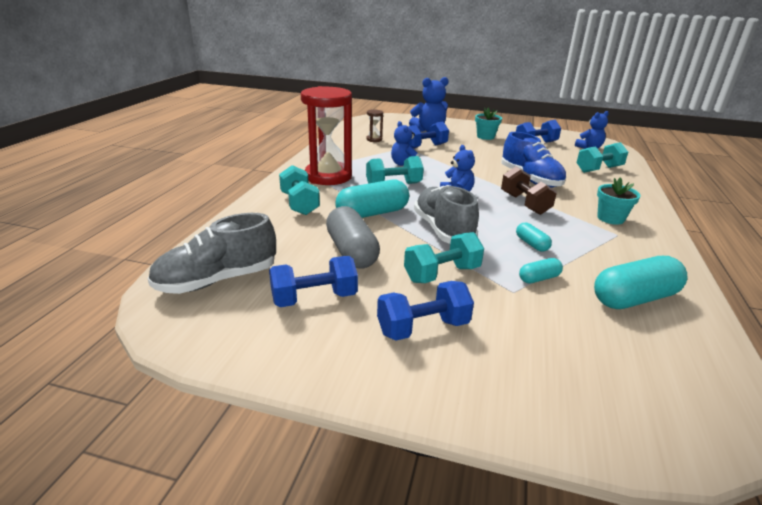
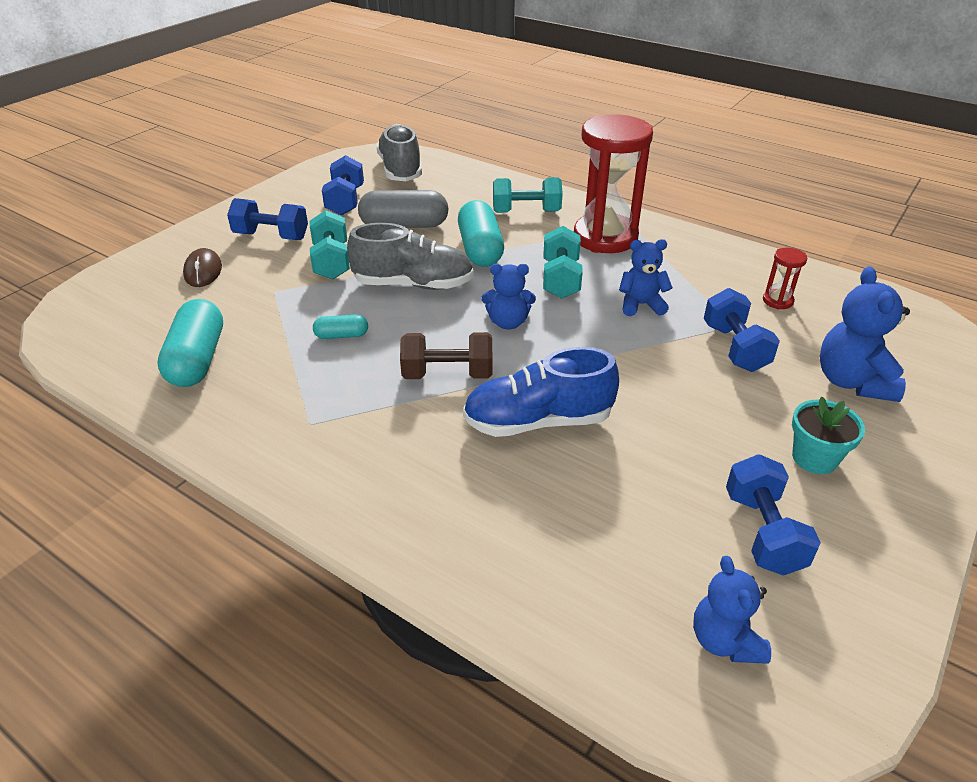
camera: 110 degrees right, 10 degrees up
brown hourglass [366,110,383,142] -> red hourglass [763,248,807,310]
blue dumbbell [377,281,474,341] -> blue dumbbell turned 75 degrees counterclockwise [227,198,308,240]
turquoise capsule [519,258,563,284] -> none
turquoise dumbbell [576,142,628,173] -> none
turquoise flower pot [597,177,641,225] -> none
none -> brown mouse [183,248,222,287]

